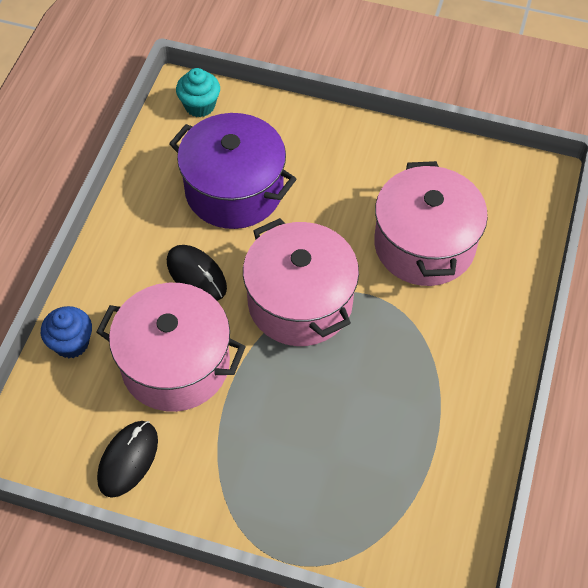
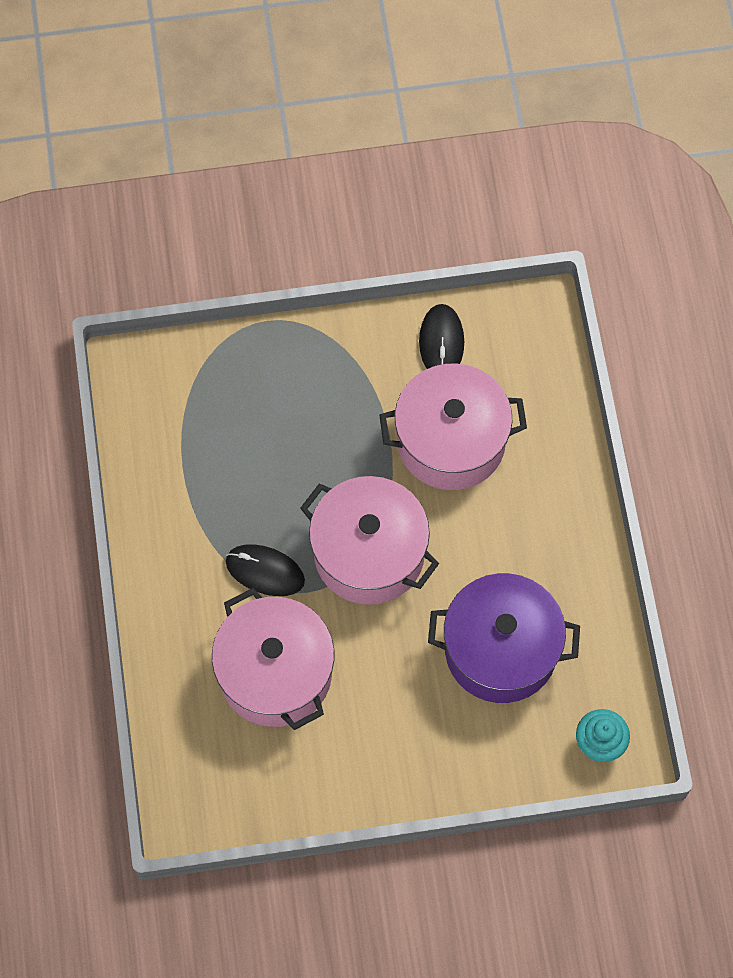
camera: 155 degrees right, 10 degrees up
blue cupcake [41,306,92,358] -> none
black mouse [167,245,227,301] -> black mouse moved to [226,544,305,596]

